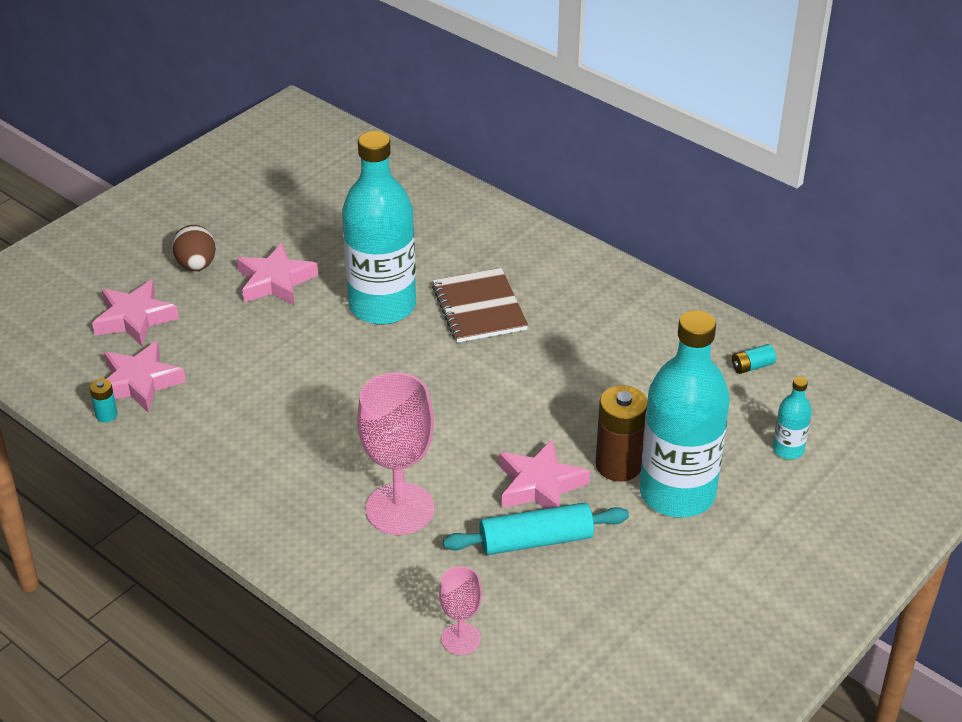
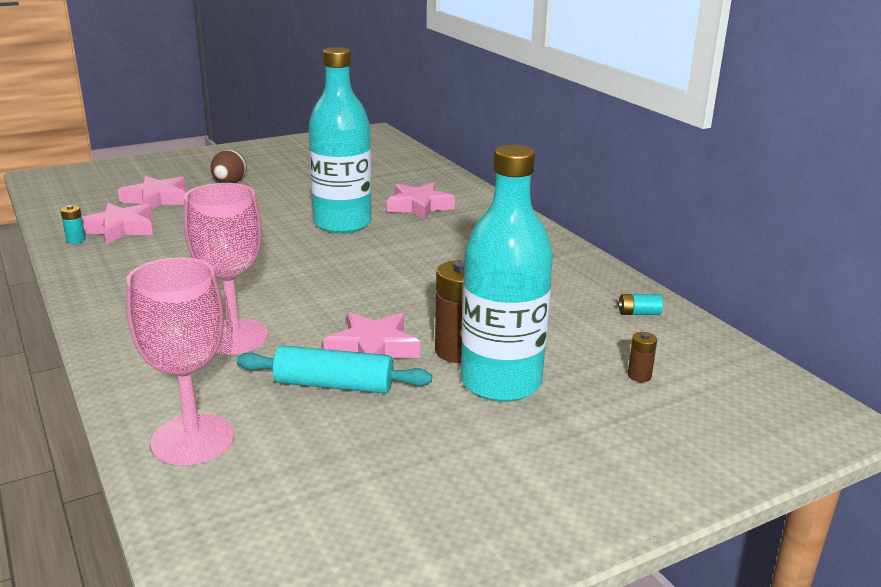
camera: 20 degrees right, 15 degrees down
pink star [237,243,318,305] -> pink star moved to [387,182,455,220]
brown notebook [432,268,528,343] -> none
pink goblet [439,566,482,655] -> pink goblet [126,257,234,466], size x1.88
turquoise bottle [773,377,812,459] -> brown battery [628,332,657,382]

